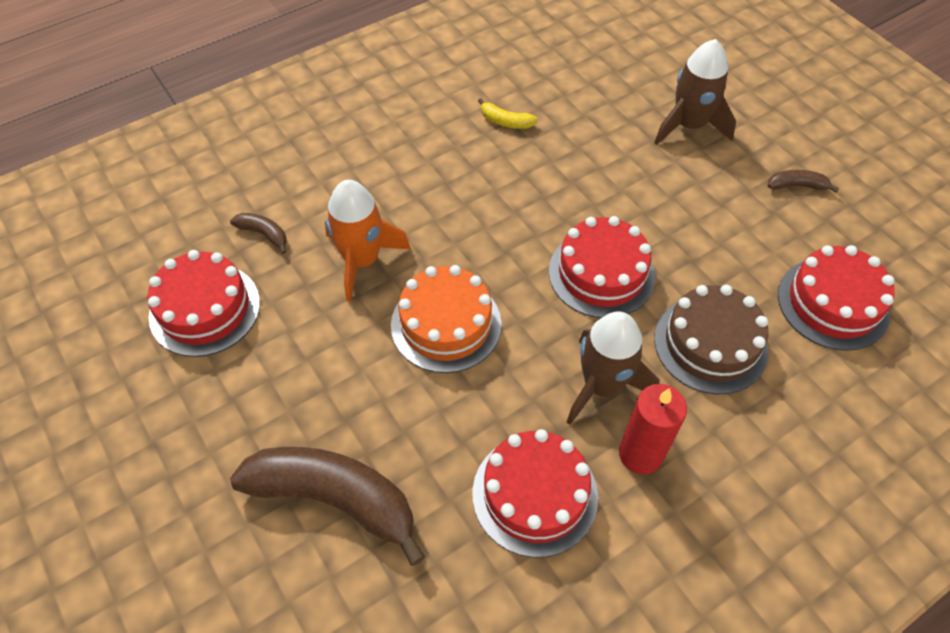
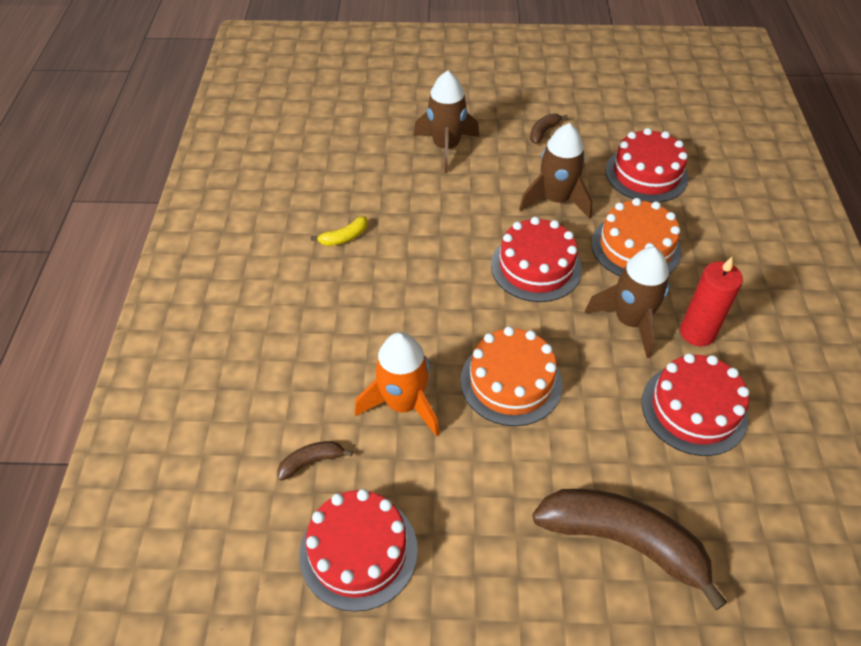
camera: 55 degrees left, 5 degrees down
brown banana [230,447,426,566] -> brown banana turned 60 degrees clockwise [532,489,728,610]
brown cake [654,285,768,394] -> orange cake [591,198,681,276]
none -> brown rocket [519,123,592,219]

